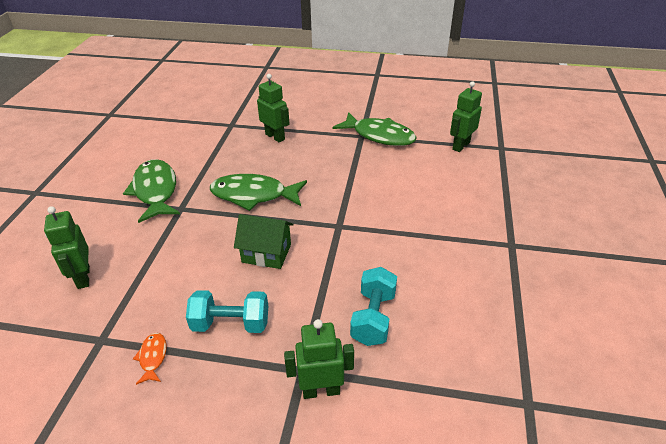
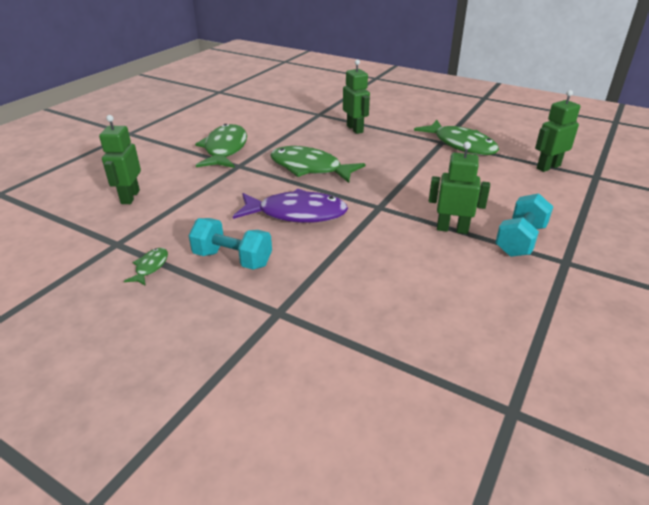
camera: 20 degrees right, 5 degrees down
orange fish [133,333,166,385] -> green fish [124,248,168,286]
green house [234,214,294,269] -> purple fish [233,188,348,223]
green robot [284,319,354,399] -> green robot moved to [429,142,490,234]
turquoise dumbbell [350,267,397,346] -> turquoise dumbbell moved to [495,193,553,257]

